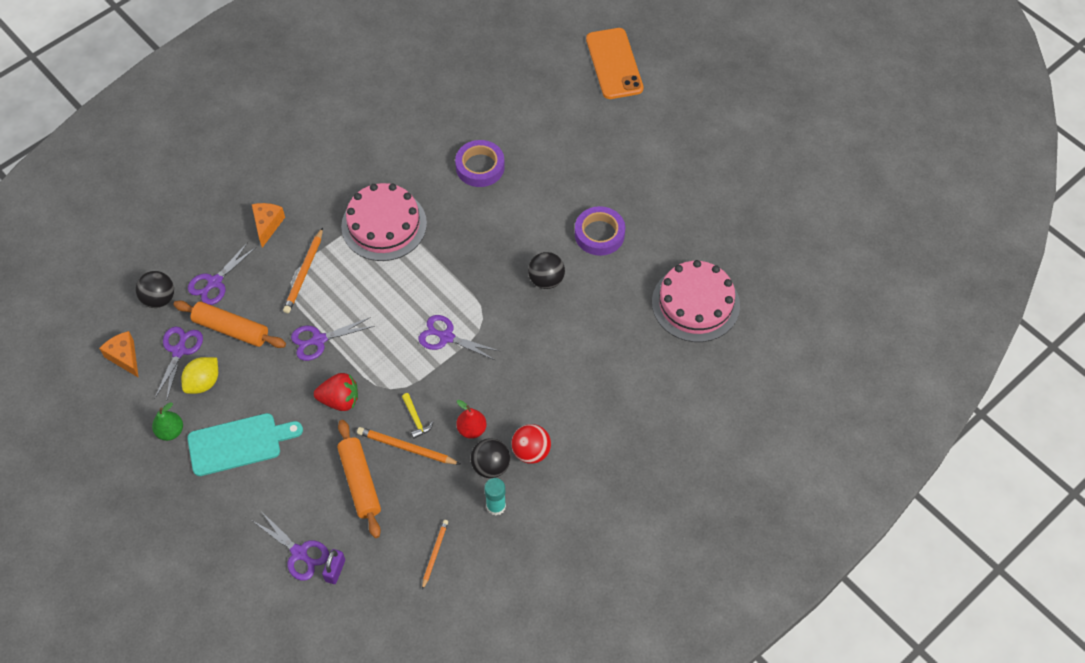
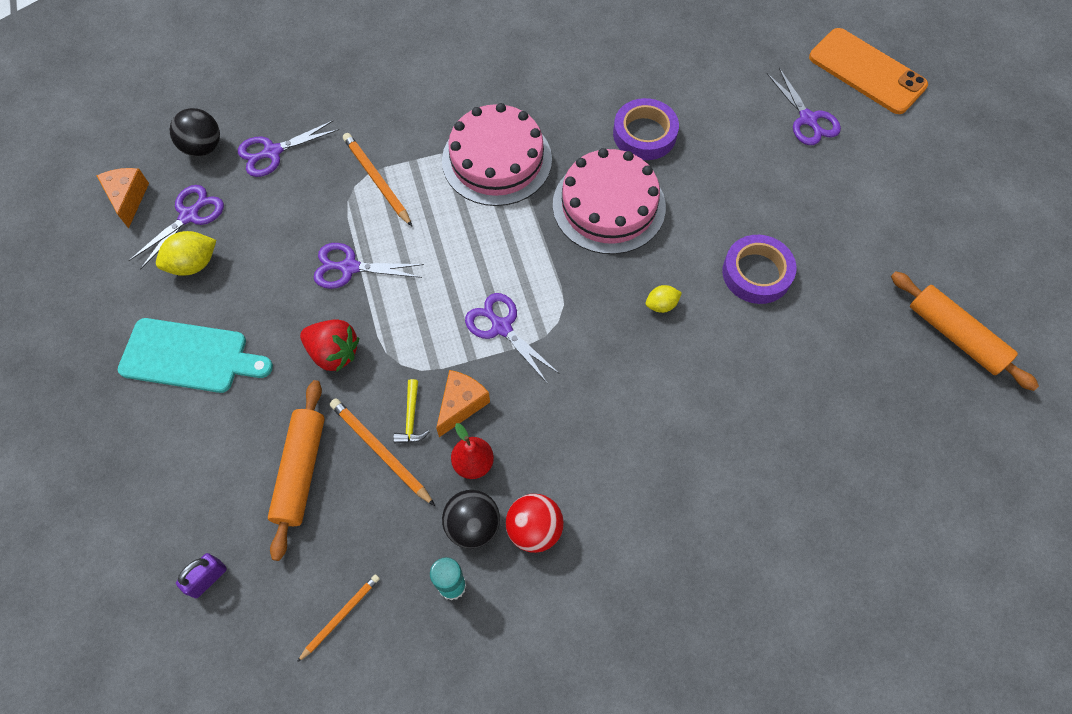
camera: 25 degrees right, 5 degrees up
green pear [152,402,183,441] -> none
orange rolling pin [173,300,286,348] -> orange rolling pin moved to [891,271,1039,391]
orange cheese [252,203,285,248] -> orange cheese moved to [436,370,490,437]
purple scissors [253,511,329,581] -> purple scissors moved to [767,68,841,145]
orange pencil [283,227,323,313] -> orange pencil turned 105 degrees clockwise [343,133,412,226]
black ball [528,252,565,289] -> yellow lemon [646,285,682,313]
orange phone [586,28,644,99] -> orange phone turned 60 degrees counterclockwise [809,28,928,114]
pink cake [652,260,740,342] -> pink cake moved to [553,148,666,254]

